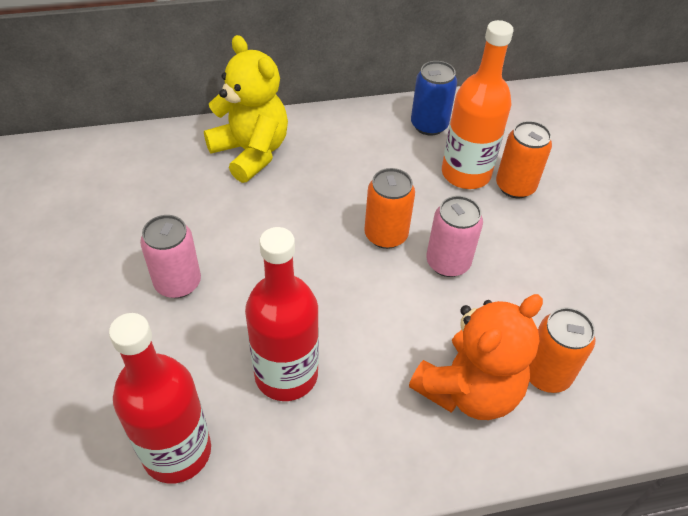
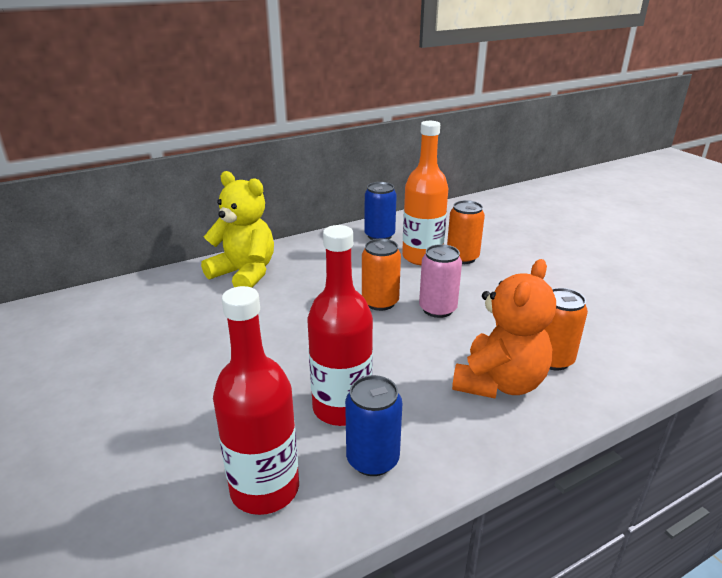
camera: 15 degrees left, 20 degrees down
pink can [140,215,201,298] -> none
none -> blue can [345,375,402,476]

